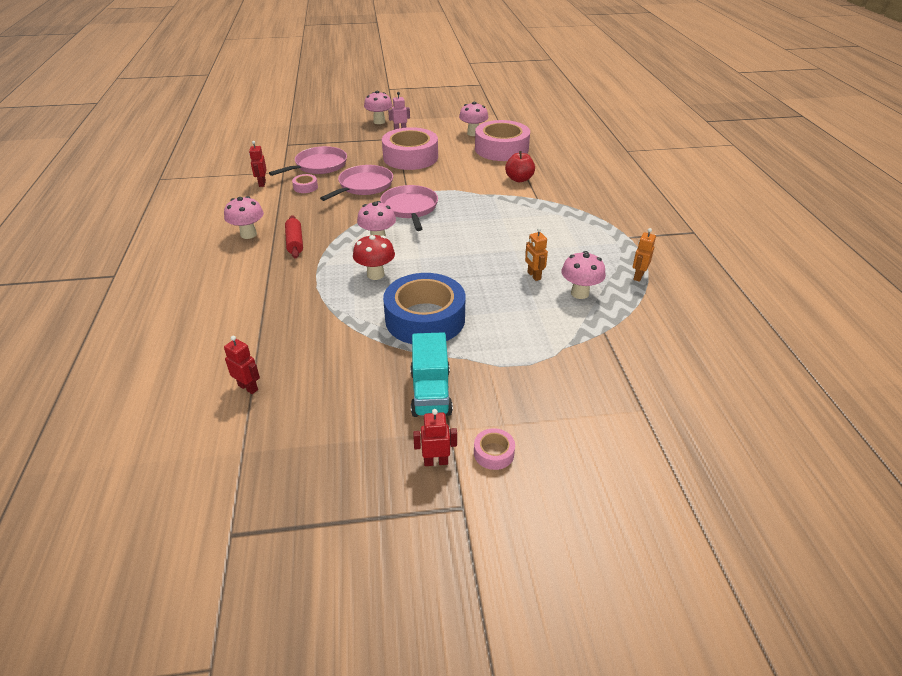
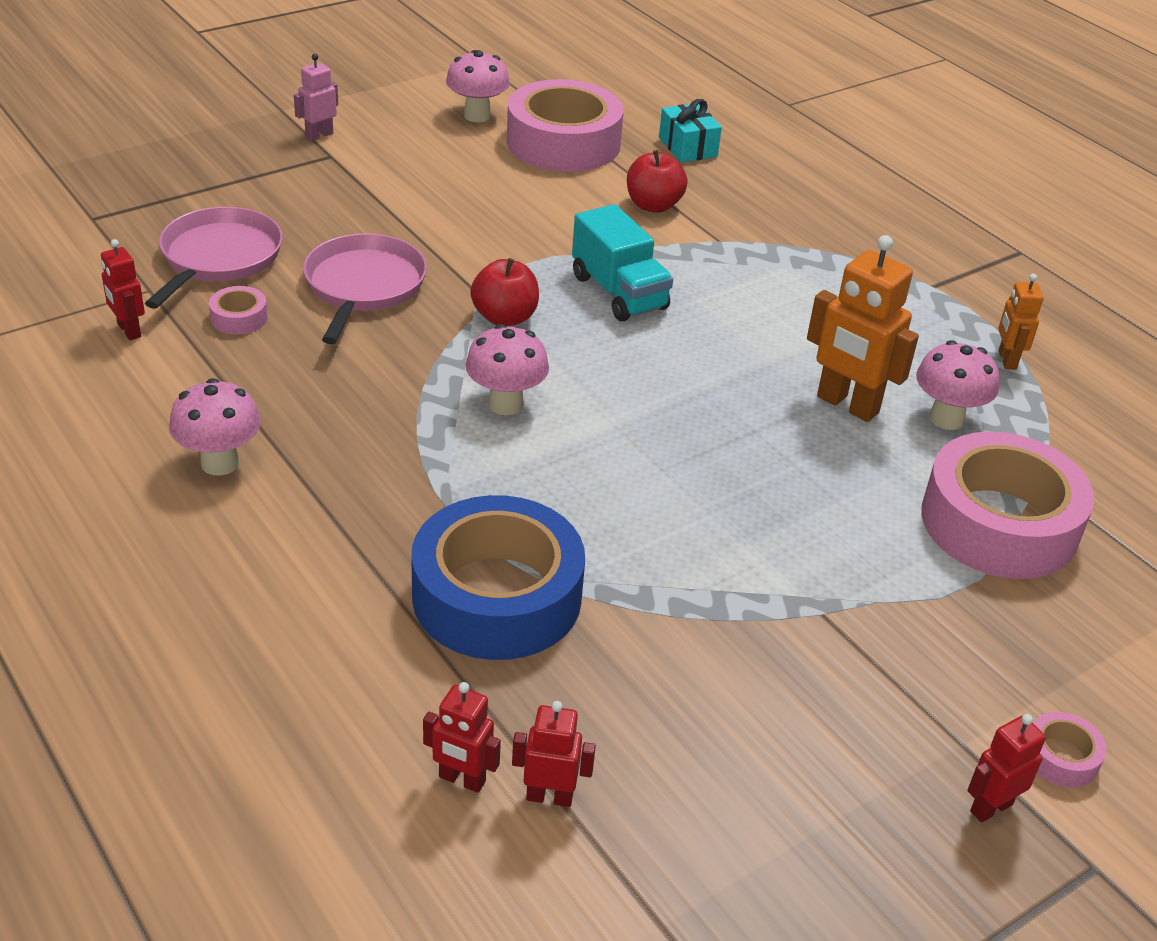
camera: 30 degrees left, 0 degrees up
red rolling pin [285,215,303,259] -> none
red mushroom [353,234,395,280] -> none
pink mushroom [364,91,392,124] -> none
pink pan [380,185,438,231] -> red apple [470,258,539,326]
pink tape [382,127,438,170] -> pink tape moved to [921,431,1094,579]
blue tape [383,273,465,344] -> blue tape moved to [411,495,585,660]
turquoise truck [410,332,453,417] -> turquoise truck moved to [572,204,673,321]
orange robot [525,228,548,281] -> orange robot [807,235,919,422], size x1.82
none -> red robot [423,682,501,793]
none -> turquoise gift [659,99,722,163]

